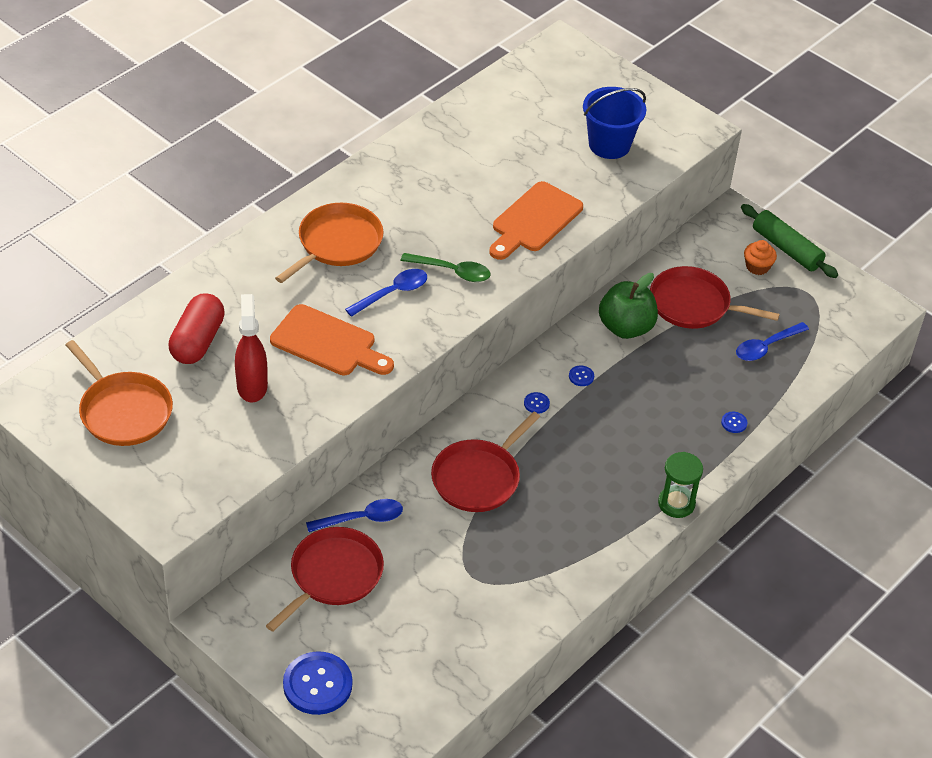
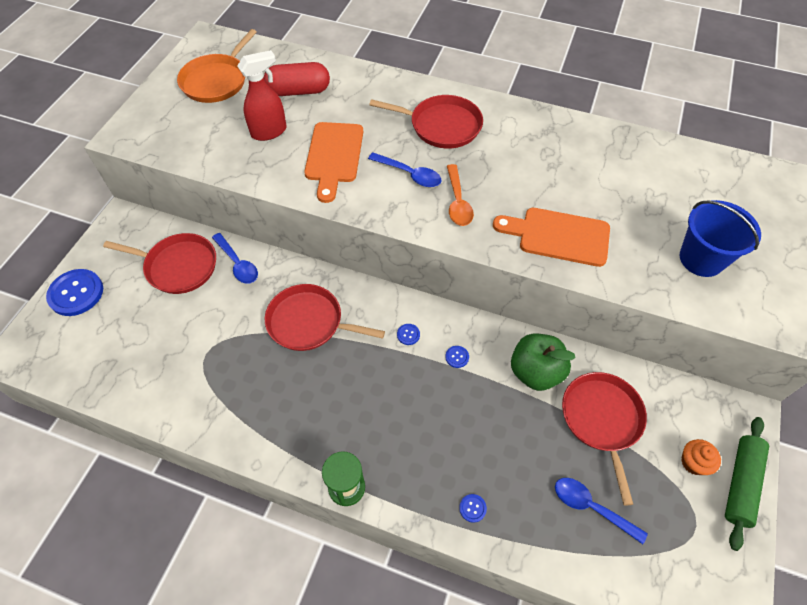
camera: 70 degrees right, 10 degrees up
orange pan [275,203,383,283] -> red pan [369,95,483,148]
green spoon [401,253,491,282] -> orange spoon [447,164,474,226]

